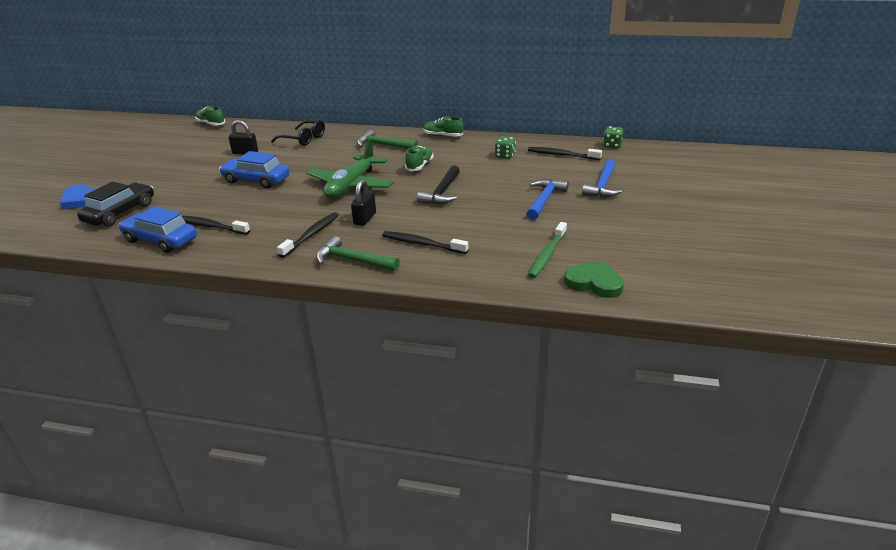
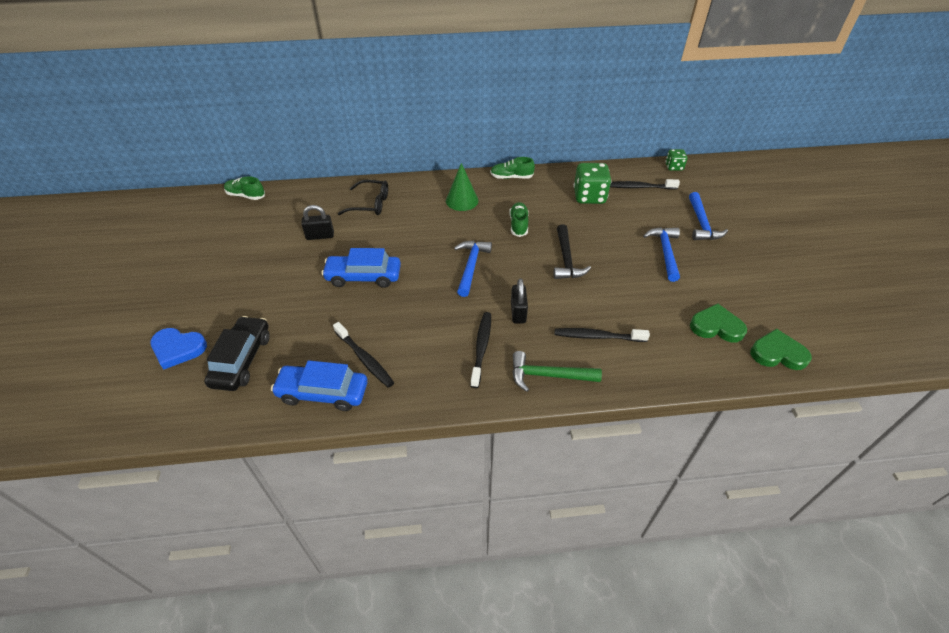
camera: 20 degrees left, 15 degrees up
black toothbrush [182,216,250,235] -> black toothbrush turned 135 degrees counterclockwise [333,322,394,388]
green plane [307,138,394,198] -> blue hammer [454,241,492,297]
green hammer [357,129,418,149] -> green cone [446,163,479,211]
green dice [495,136,516,159] -> green dice [573,163,612,204], size x1.80
green toothbrush [528,222,567,278] -> green heart [690,304,747,342]

